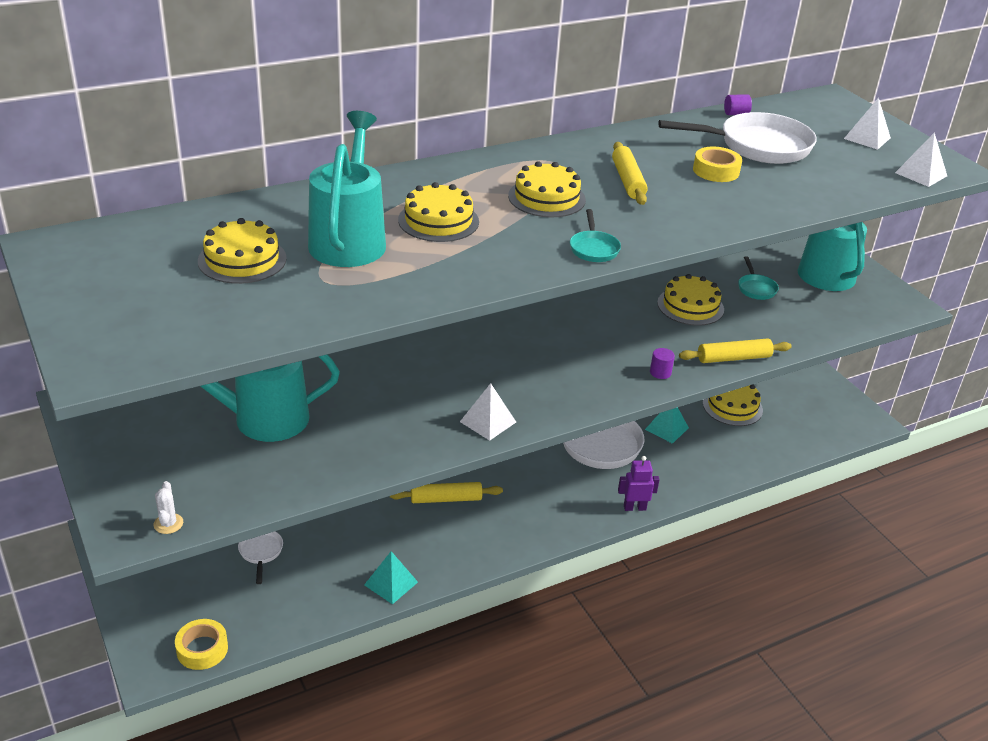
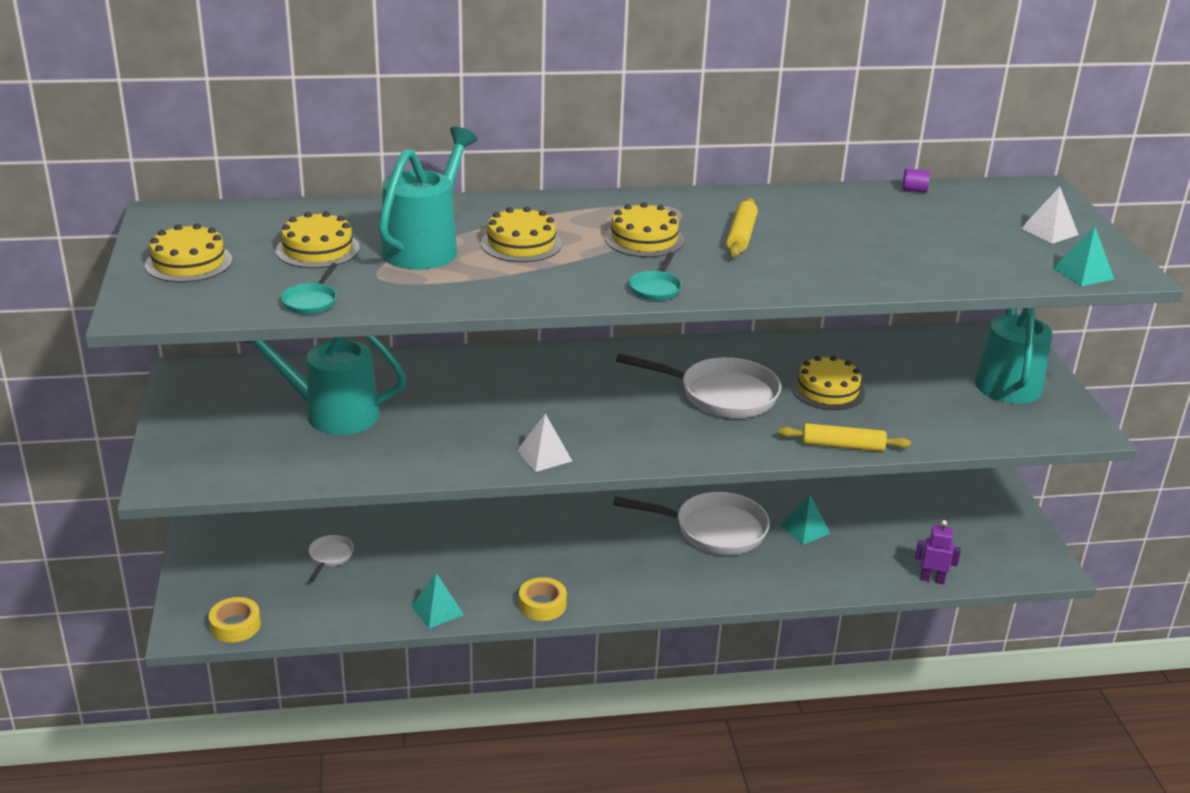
camera: 20 degrees right, 5 degrees down
white cactus [154,481,183,534] -> none
yellow rolling pin [390,482,503,503] -> none
purple robot [618,456,659,511] -> purple robot moved to [915,520,961,584]
purple cylinder [650,348,675,379] -> none
white pan [658,112,817,164] -> white pan moved to [616,353,781,418]
yellow tape [693,147,742,182] -> yellow tape moved to [519,577,567,621]
yellow cake [703,384,763,426] -> yellow cake moved to [145,223,232,282]
turquoise pan [738,256,779,300] -> turquoise pan moved to [281,263,338,315]
white pyramid [895,132,947,187] -> turquoise pyramid [1053,227,1114,286]

